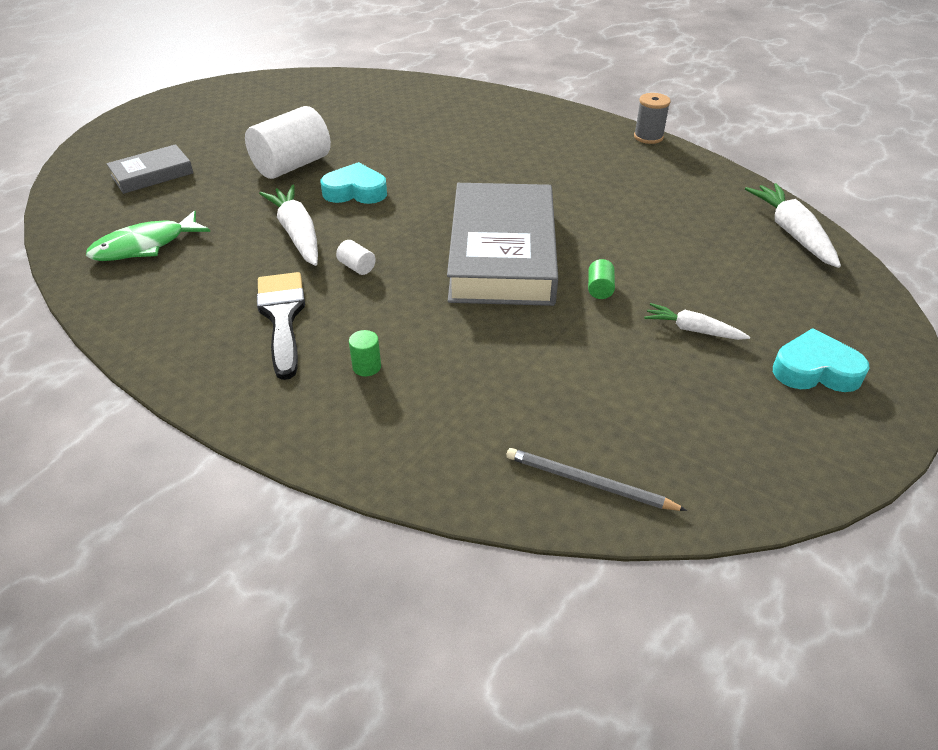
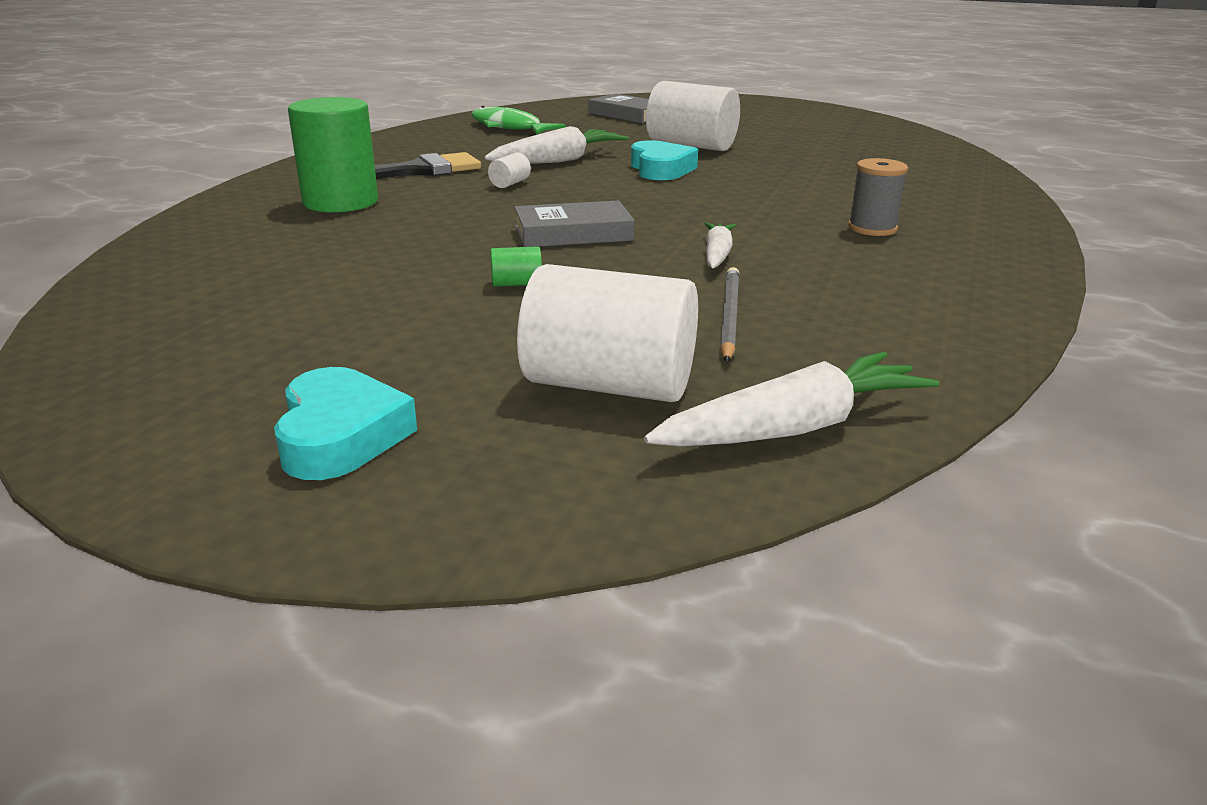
camera: 75 degrees right, 15 degrees down
green cylinder [349,330,381,376] -> green cylinder [288,97,378,213], size x2.47
grey book [447,183,558,306] -> grey book [514,200,635,247], size x0.49
grey pencil [506,448,687,511] -> grey pencil moved to [720,267,740,362]
grey spool [634,93,671,144] -> grey spool moved to [848,158,908,236]
white carrot [644,303,750,340] -> white carrot moved to [704,222,736,268]
none -> white cylinder [517,264,698,402]

